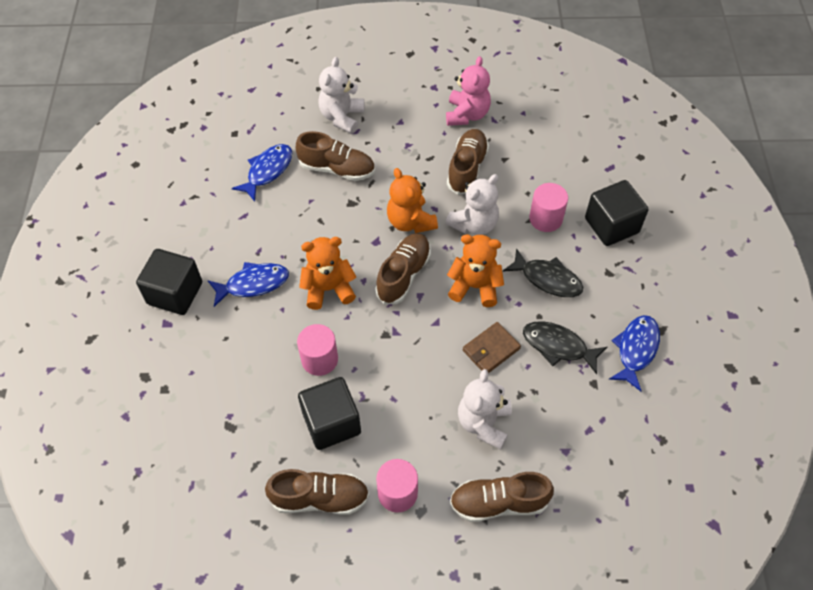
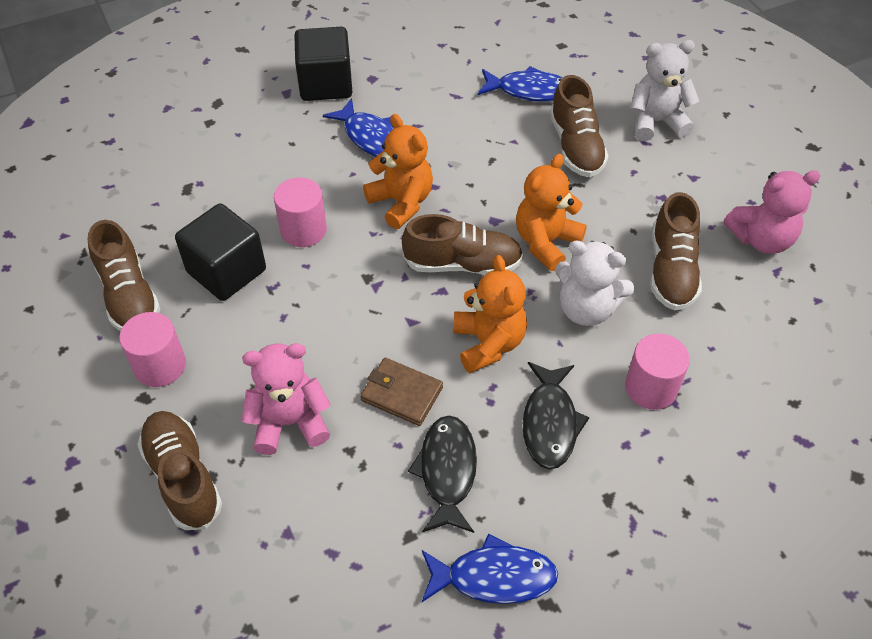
camera: 65 degrees right, 5 degrees down
brown shoe [447,129,489,195] -> brown shoe turned 105 degrees clockwise [651,192,702,311]
white teddy bear [458,369,512,449] -> pink teddy bear [242,343,331,455]
black cube [585,180,648,246] -> none

